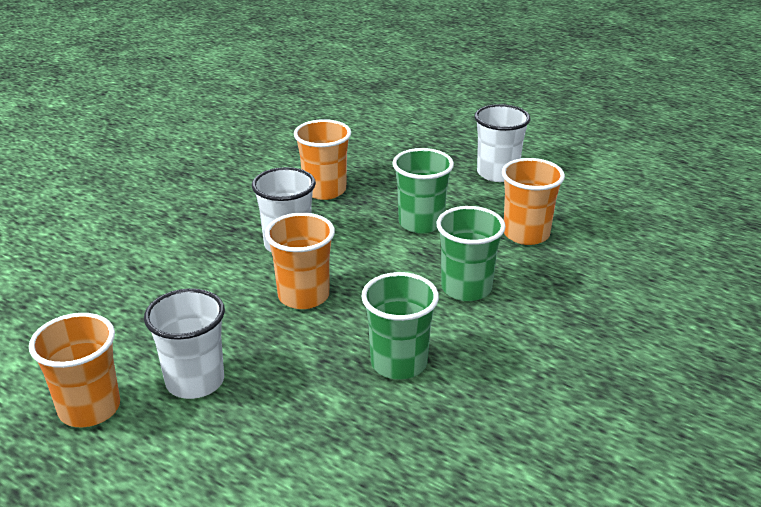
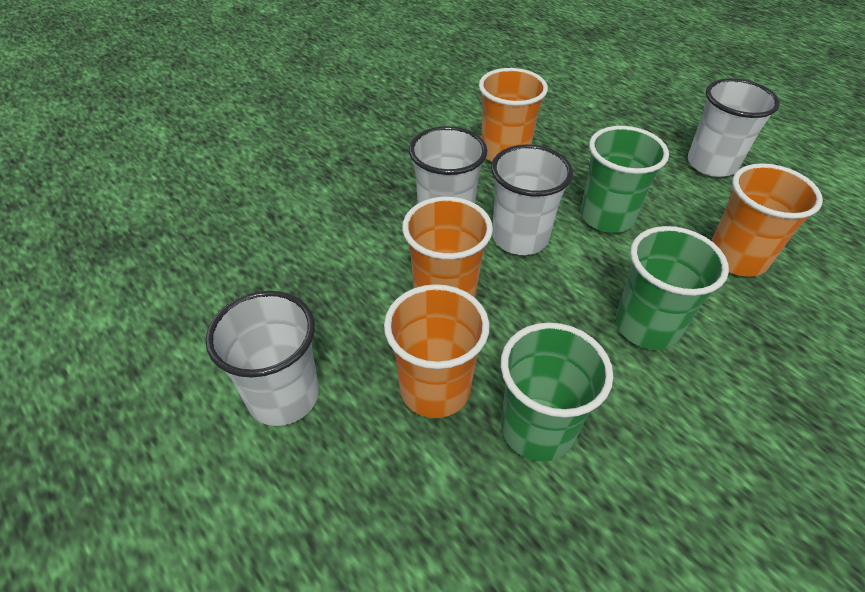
camera: 15 degrees right, 15 degrees up
orange cup [29,313,120,427] -> orange cup moved to [384,284,489,418]
none -> white cup [491,144,573,255]

